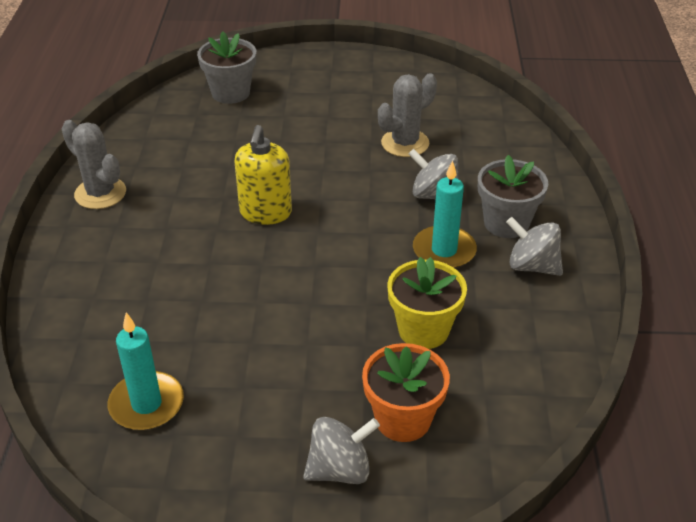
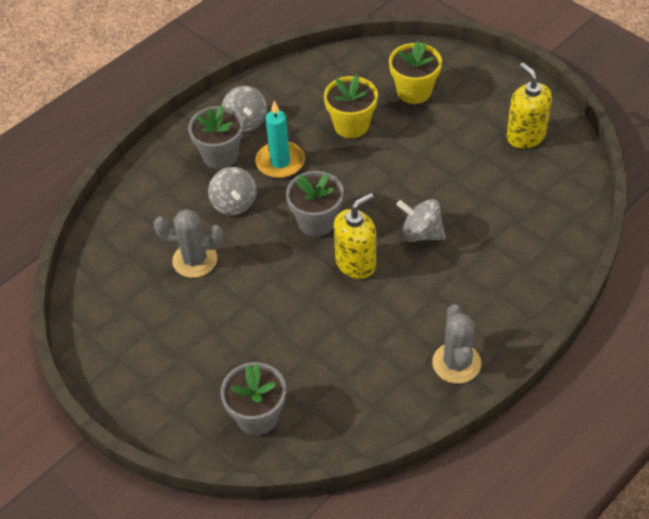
camera: 135 degrees left, 10 degrees up
turquoise candle [108,312,184,430] -> none
grey spinning top [303,417,380,484] -> grey spinning top moved to [396,199,446,242]
orange flower pot [362,343,450,442] -> yellow flower pot [389,41,442,104]
none -> grey flower pot [286,171,344,237]
none -> yellow soap dispenser [507,63,552,149]

